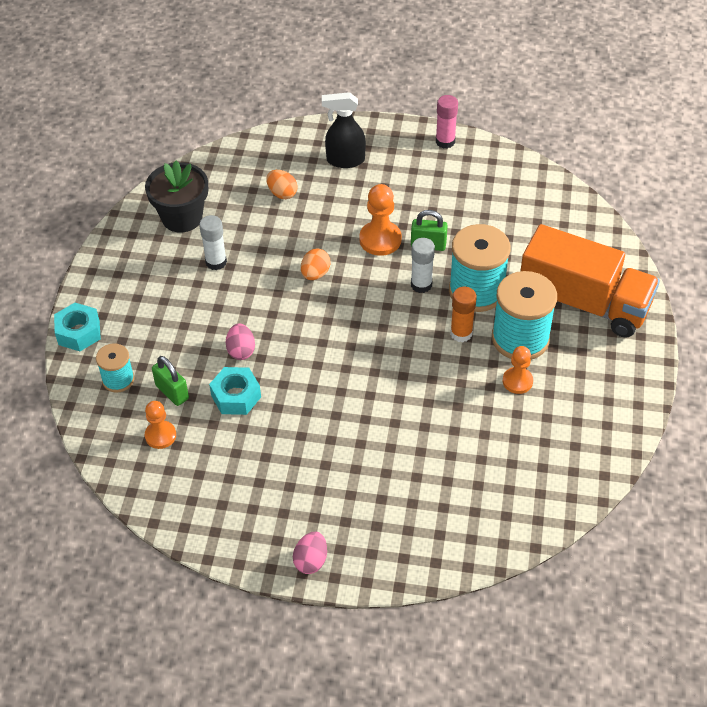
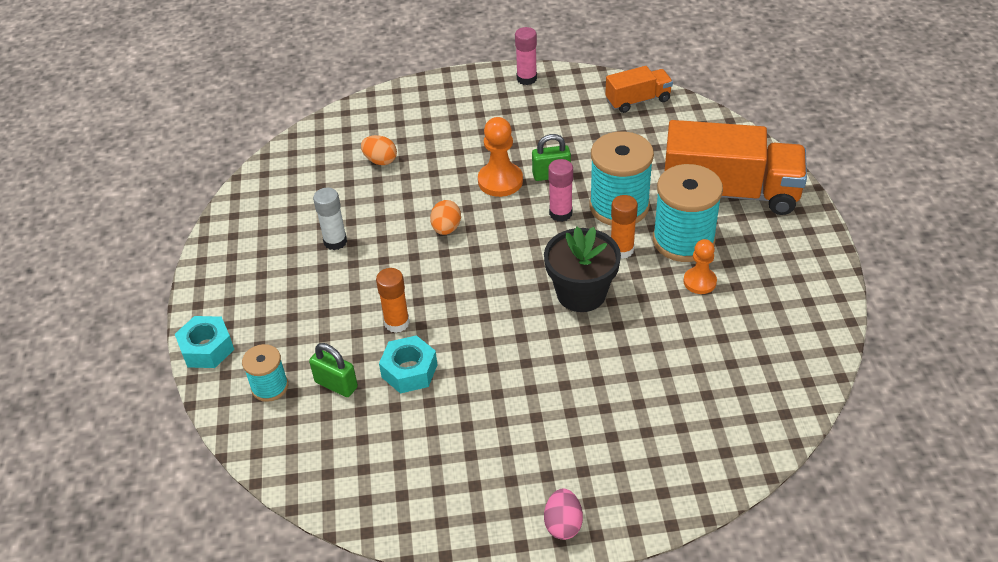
camera: 15 degrees left, 5 degrees down
black flower pot [145,160,208,232] -> black flower pot moved to [544,227,621,312]
orange pawn [145,401,176,449] -> none
pink egg [226,324,255,360] -> orange glue stick [376,268,410,333]
black spray bottle [322,92,366,168] -> none
white glue stick [411,238,435,293] -> pink glue stick [548,159,573,222]
none -> orange truck [605,66,673,113]

